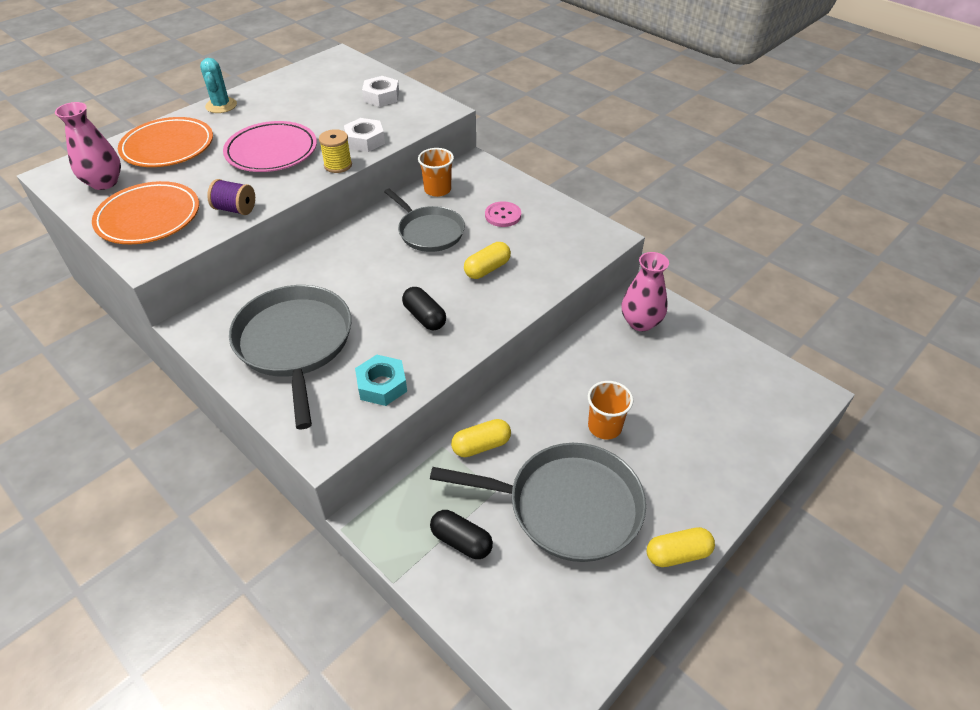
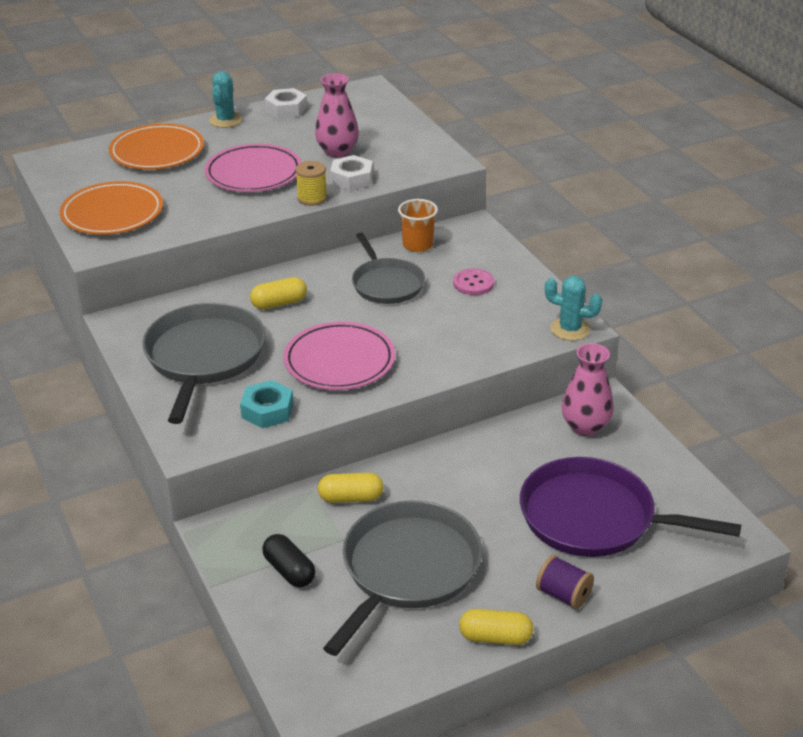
camera: 20 degrees right, 10 degrees down
pink vase [55,102,121,190] -> pink vase moved to [315,73,359,158]
purple spool [207,179,255,215] -> purple spool moved to [536,555,594,609]
white nut [362,76,399,107] -> white nut moved to [265,88,307,118]
black capsule [402,287,446,330] -> pink plate [283,322,395,390]
grey pan [430,443,646,562] -> grey pan turned 90 degrees counterclockwise [323,501,482,656]
yellow capsule [464,242,511,279] -> yellow capsule moved to [250,277,307,309]
orange cup [588,381,633,440] -> none
none -> purple pan [520,457,741,557]
none -> turquoise cactus [545,276,602,341]

